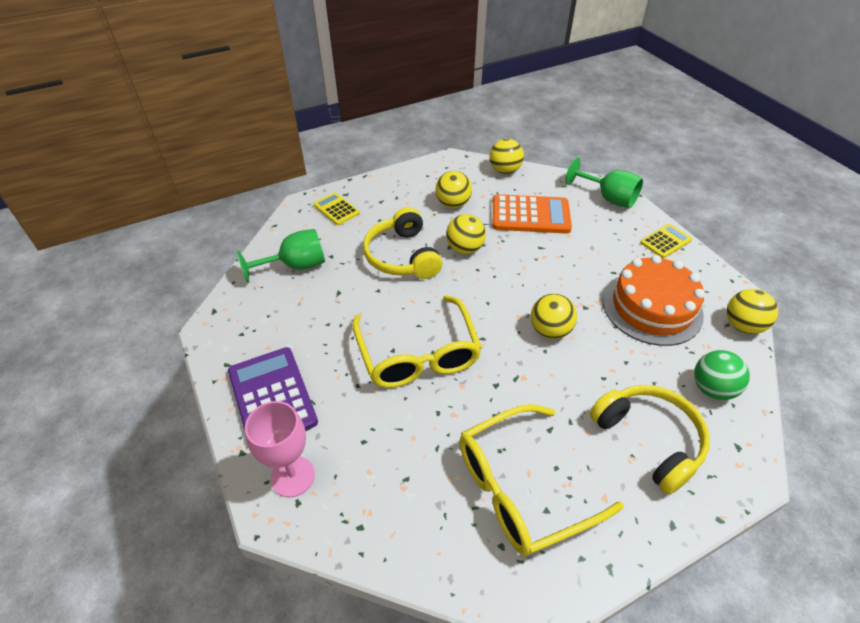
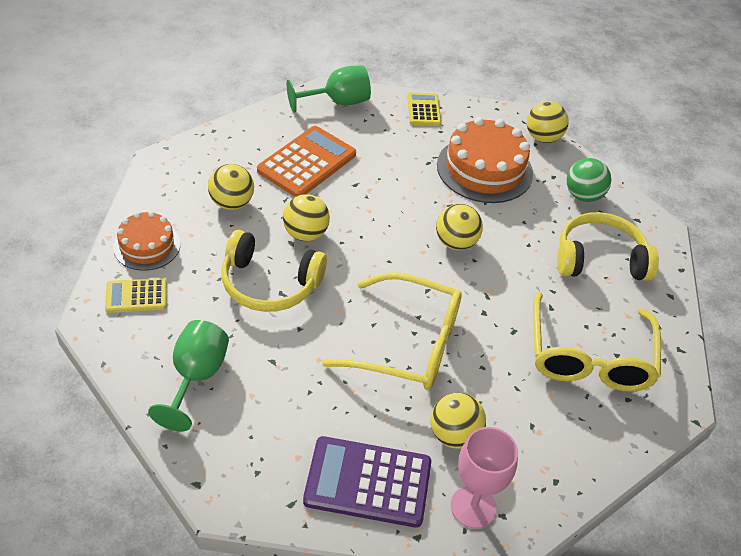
camera: 60 degrees left, 0 degrees up
yellow ball [489,139,524,174] -> yellow ball moved to [430,393,486,449]
none -> orange cake [113,211,180,271]

